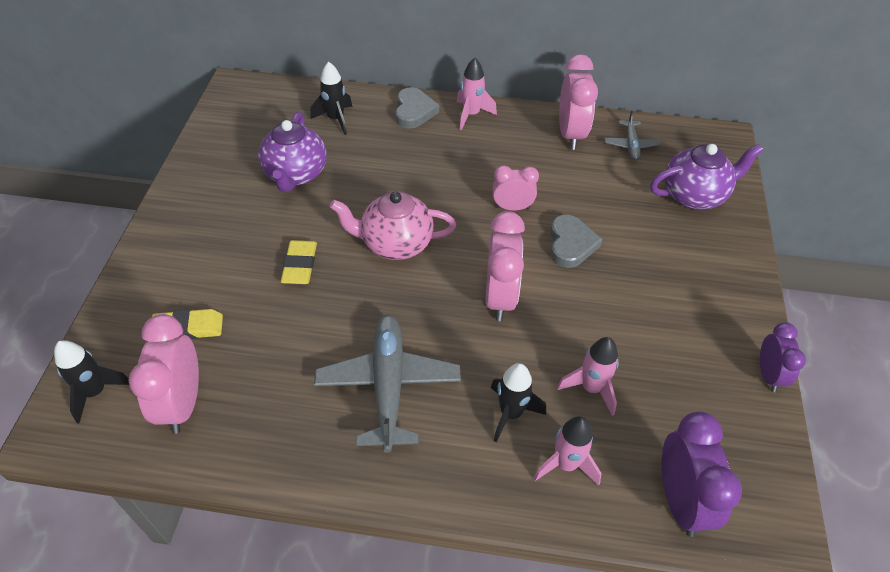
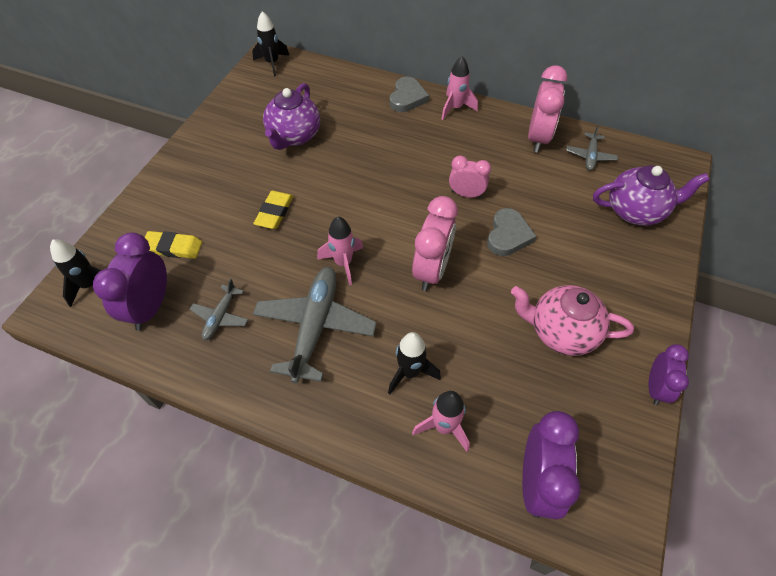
camera: 15 degrees right, 5 degrees up
pink clock [128,314,199,434] -> purple clock [93,232,167,331]
black rocket [310,62,353,135] -> black rocket moved to [252,11,290,76]
pink teapot [330,191,456,260] -> pink teapot moved to [511,285,634,356]
pink rocket [557,337,619,416] -> pink rocket moved to [317,217,363,285]
none -> grey plane [190,278,248,340]

